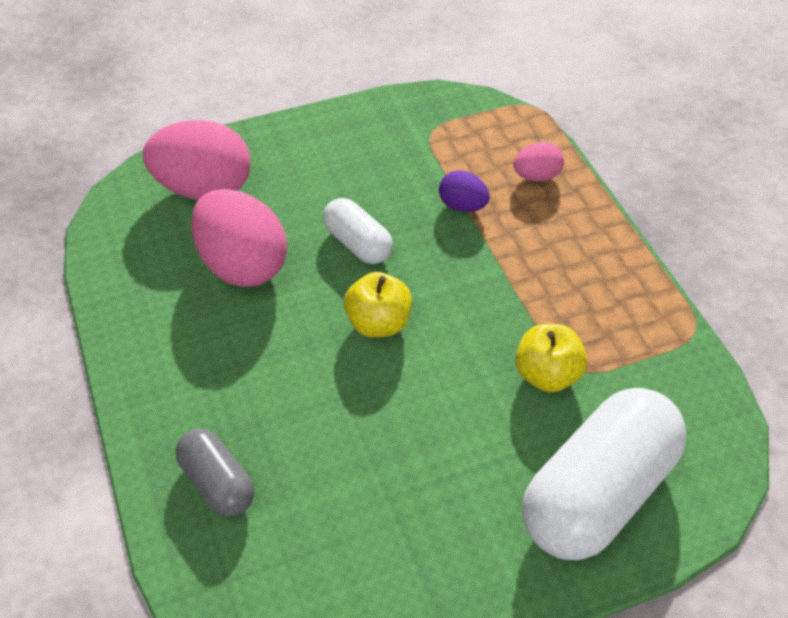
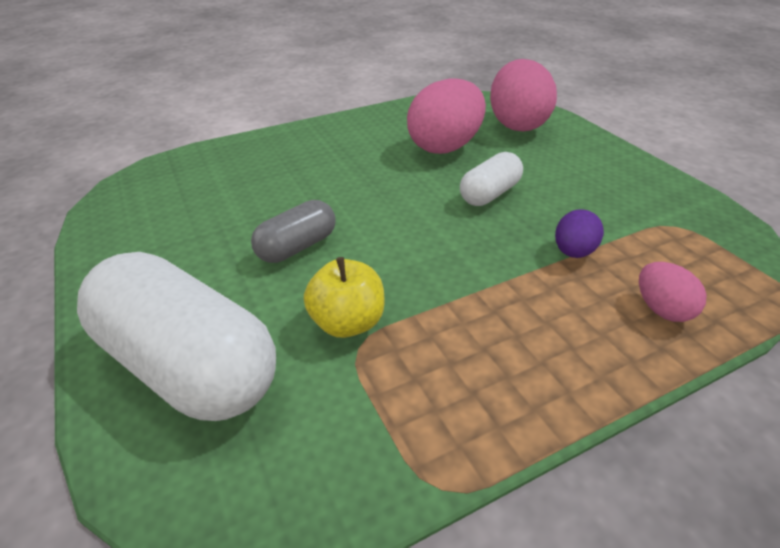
camera: 85 degrees right, 10 degrees down
grey capsule [176,429,254,517] -> grey capsule moved to [251,200,336,263]
yellow apple [344,272,412,338] -> none

